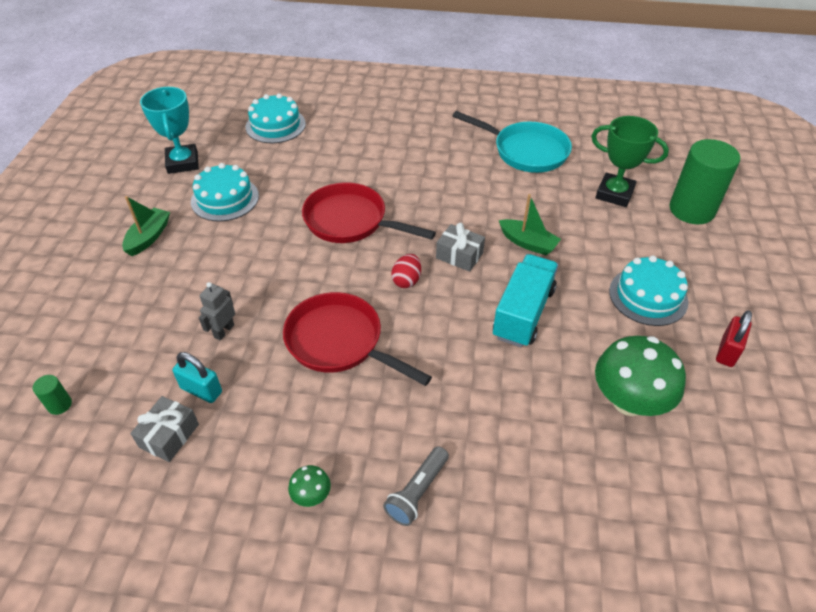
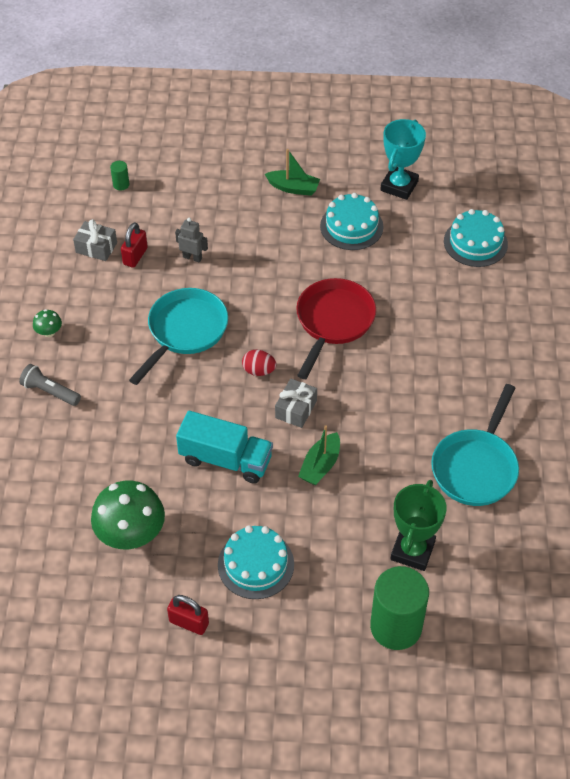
camera: 85 degrees right, 5 degrees up
turquoise trophy [140,87,199,174] -> turquoise trophy turned 45 degrees counterclockwise [380,119,426,200]
turquoise padlock [172,352,222,403] -> red padlock [121,222,148,268]
red pan [283,292,432,386] -> turquoise pan [129,288,228,385]

